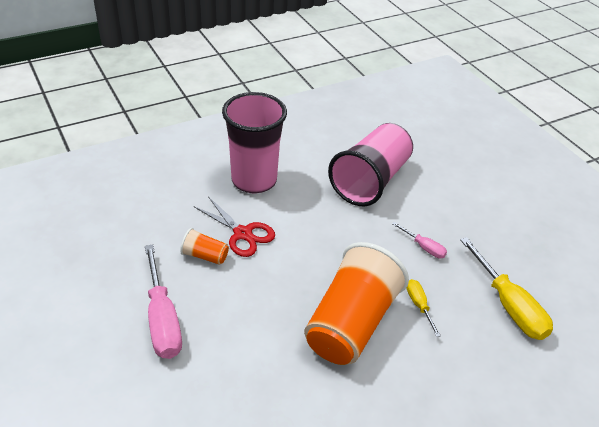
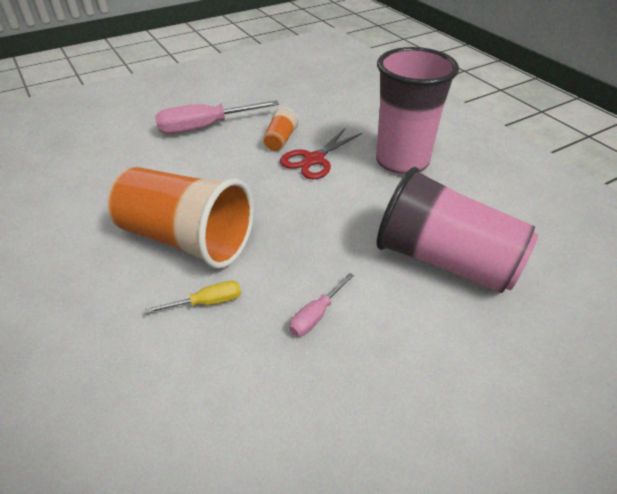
camera: 90 degrees right, 0 degrees up
yellow screwdriver [460,237,553,340] -> none

